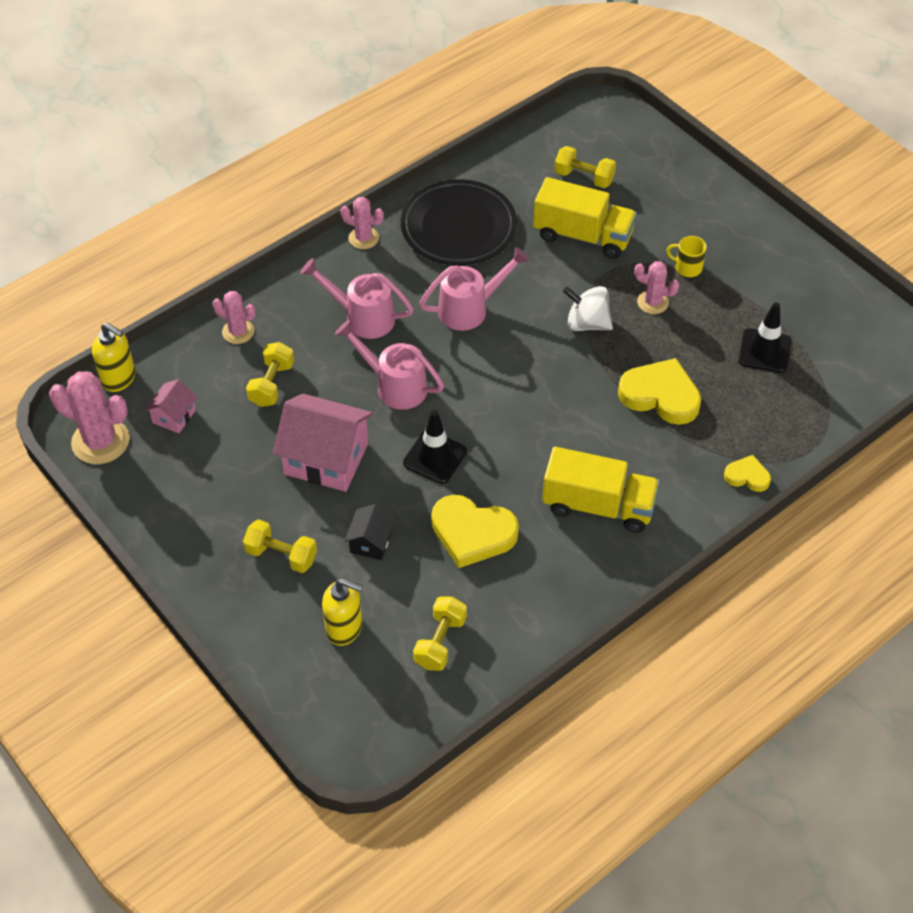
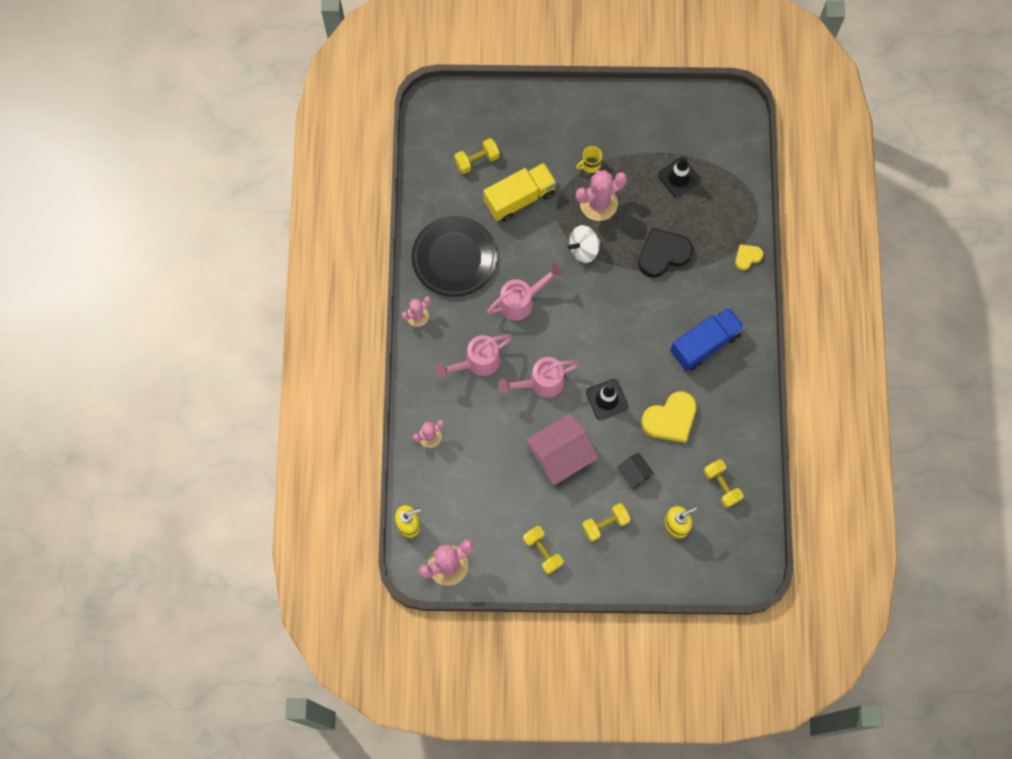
camera: 50 degrees left, 20 degrees up
pink house [145,379,198,434] -> none
yellow dumbbell [246,342,294,407] -> yellow dumbbell moved to [523,526,563,574]
pink watering can [419,247,529,331] -> pink watering can turned 45 degrees clockwise [487,263,562,321]
yellow truck [542,447,660,533] -> blue truck [670,307,745,371]
yellow heart [618,358,702,425] -> black heart [638,228,693,278]
pink cactus [634,261,679,314] -> pink cactus [576,170,627,221], size x1.70

